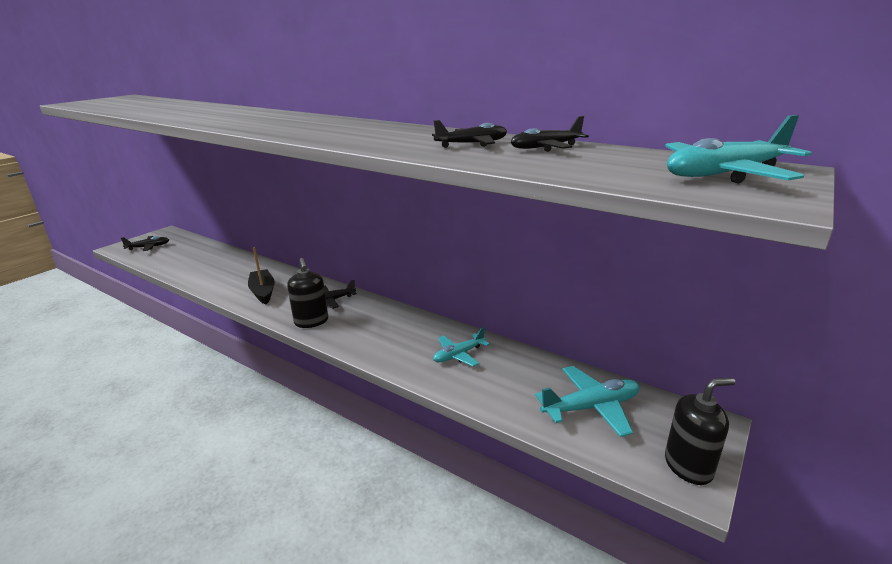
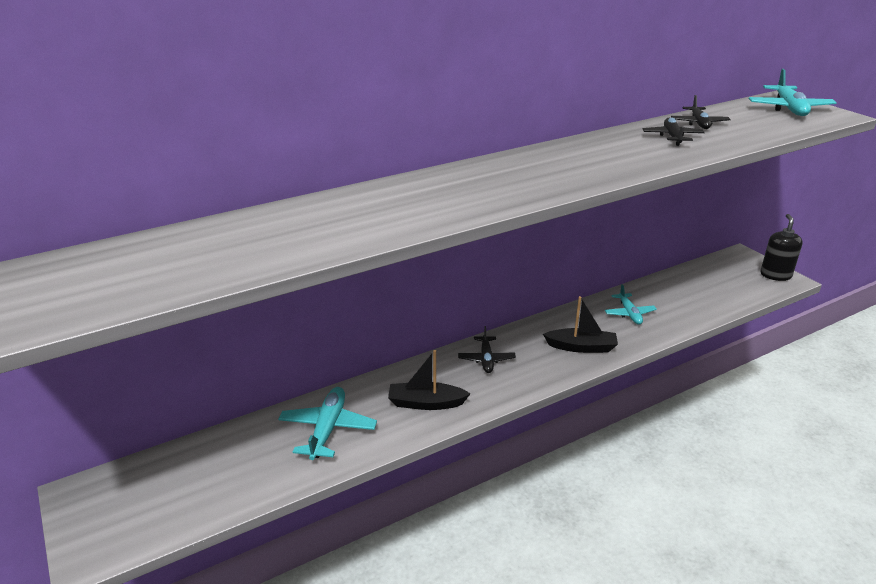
camera: 65 degrees left, 5 degrees up
black plane [121,236,169,251] -> none
black soap dispenser [287,258,328,328] -> none
turquoise plane [535,366,640,437] -> turquoise plane moved to [278,387,377,460]
none -> black boat [543,296,618,353]

